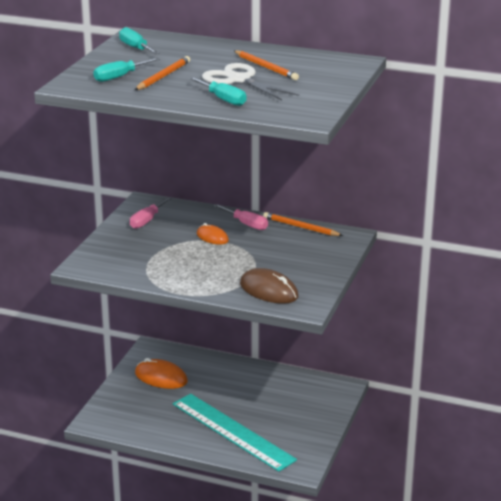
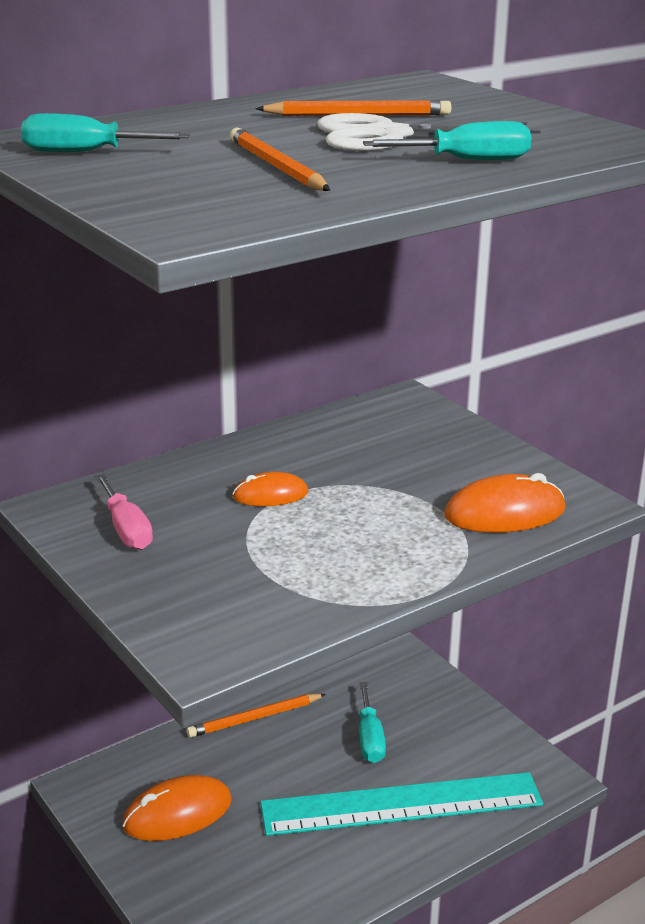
camera: 55 degrees left, 0 degrees up
turquoise screwdriver [93,57,160,82] -> turquoise screwdriver moved to [359,682,386,763]
pink screwdriver [214,204,268,230] -> none
brown mouse [240,268,299,304] -> orange mouse [444,473,565,533]
orange pencil [263,212,343,236] -> orange pencil moved to [187,694,326,738]

